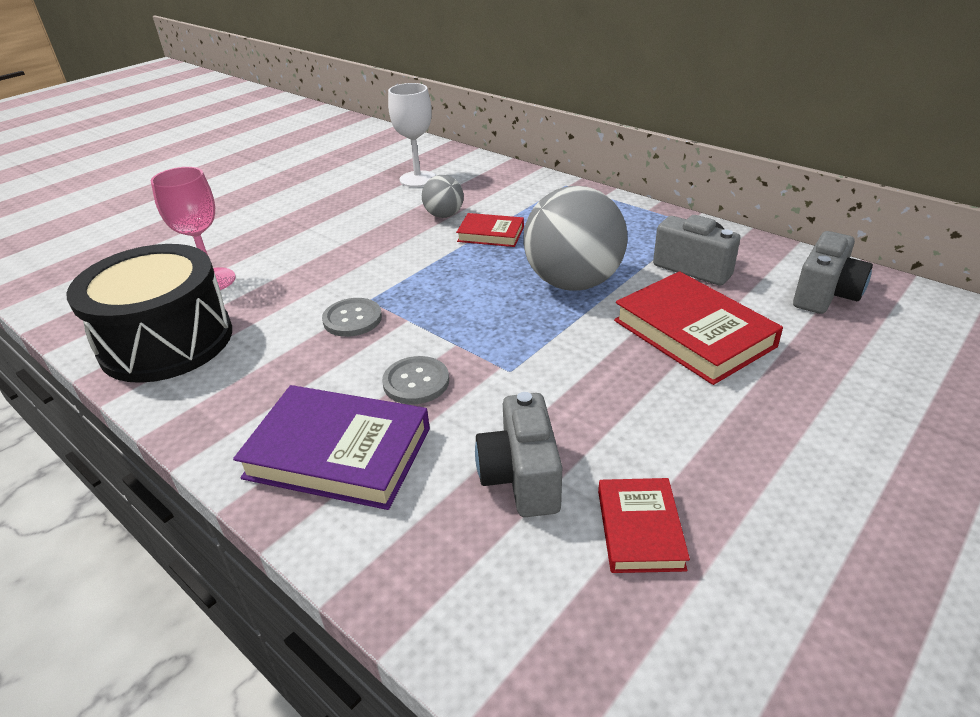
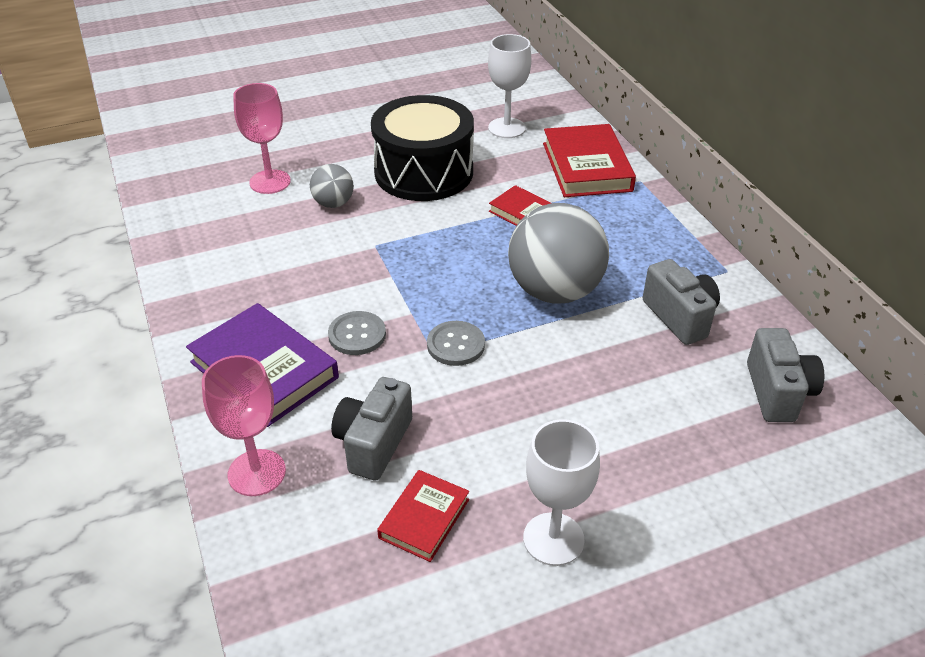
camera: 25 degrees right, 5 degrees up
black drum [67,244,232,383] -> black drum moved to [371,95,474,201]
grey button [322,298,382,337] -> grey button moved to [427,321,485,366]
grey ball [422,175,464,218] -> grey ball moved to [310,164,354,208]
red book [614,271,783,385] -> red book moved to [543,124,636,197]
grey camera [793,231,873,314] -> grey camera turned 60 degrees counterclockwise [747,328,824,422]
none -> pink goblet [202,355,286,496]
none -> white goblet [523,419,600,566]

